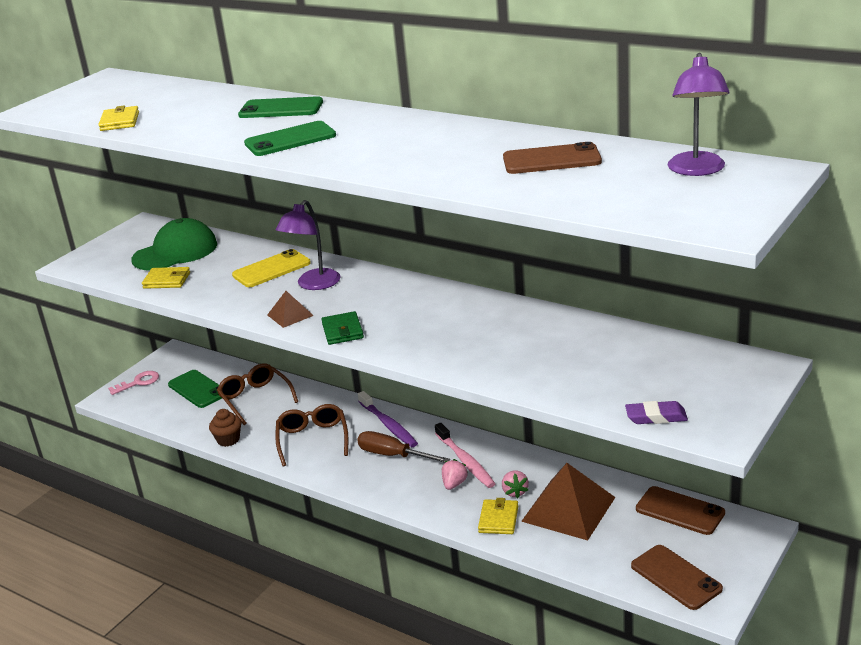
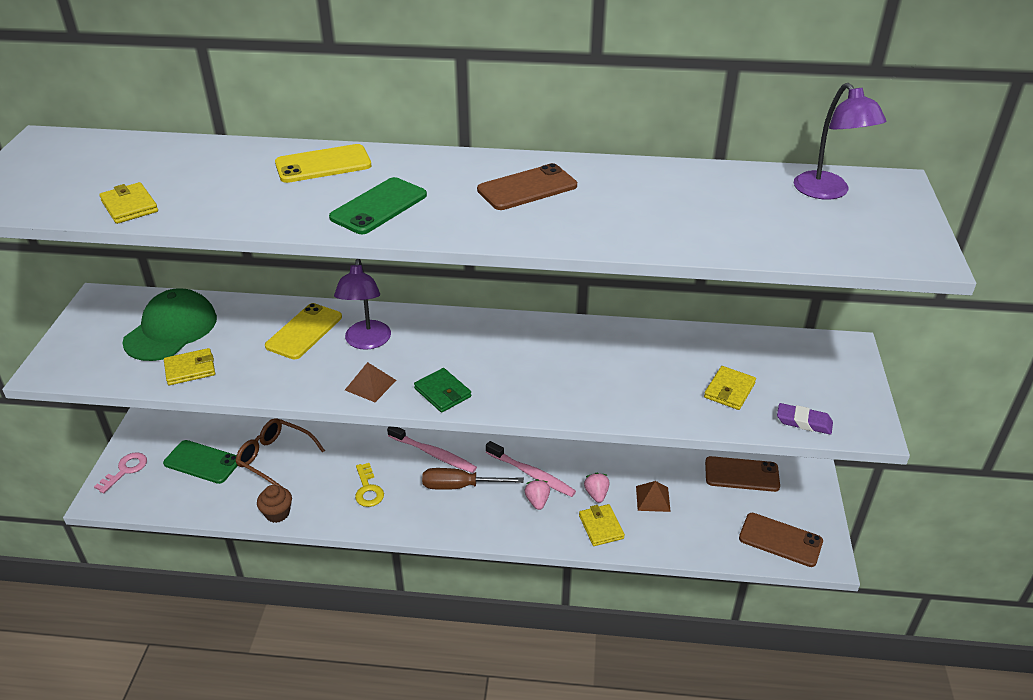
camera: 30 degrees left, 10 degrees up
green phone [238,96,323,118] -> yellow phone [275,144,371,183]
brown glasses [275,404,348,467] -> yellow key [355,463,384,507]
purple toothbrush [358,391,418,447] -> pink toothbrush [387,427,477,473]
pink strawberry [502,470,529,498] -> pink strawberry turned 150 degrees counterclockwise [584,473,610,503]
brown phone [503,142,602,174] -> brown phone moved to [477,163,577,210]
brown pyramid [521,463,615,540] -> brown pyramid [636,481,671,512], size x0.49
purple eraser [625,401,688,424] -> purple eraser turned 45 degrees clockwise [777,403,833,435]
none -> yellow wallet [704,366,756,410]

